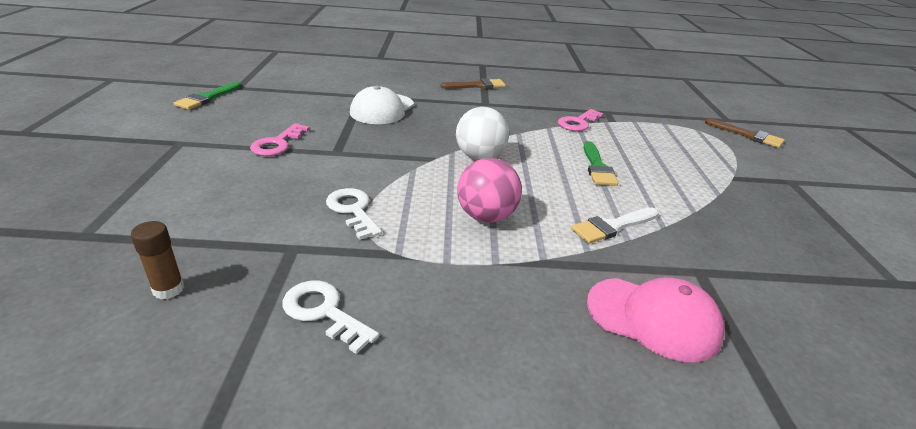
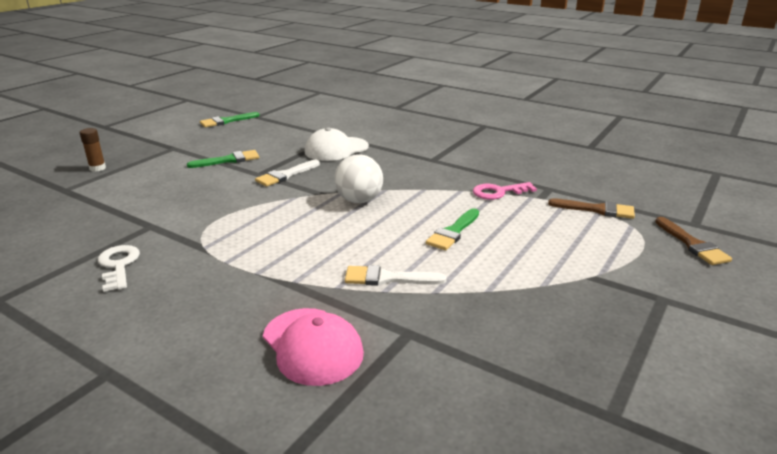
camera: 35 degrees right, 5 degrees down
brown glue stick [131,221,184,299] -> brown glue stick moved to [80,128,106,172]
pink key [250,123,310,156] -> green brush [187,150,259,168]
white key [326,188,382,240] -> none
brown brush [440,78,506,89] -> brown brush moved to [548,198,635,219]
pink ball [457,158,522,223] -> none
none -> white brush [255,160,320,187]

